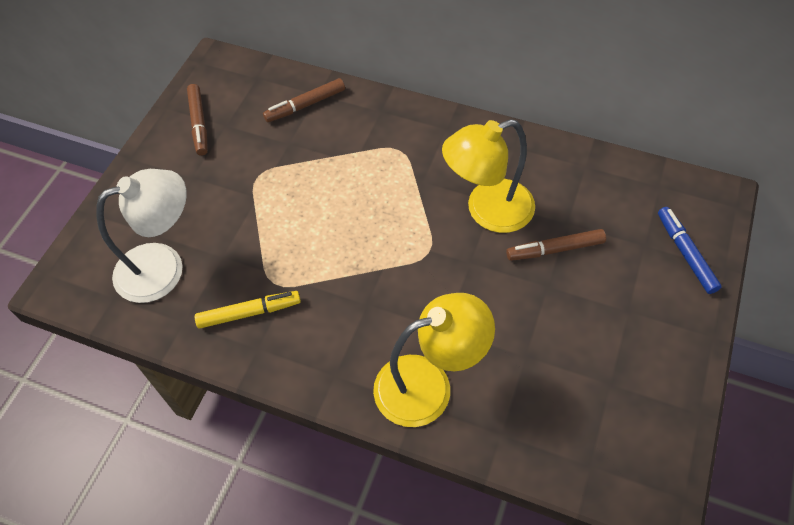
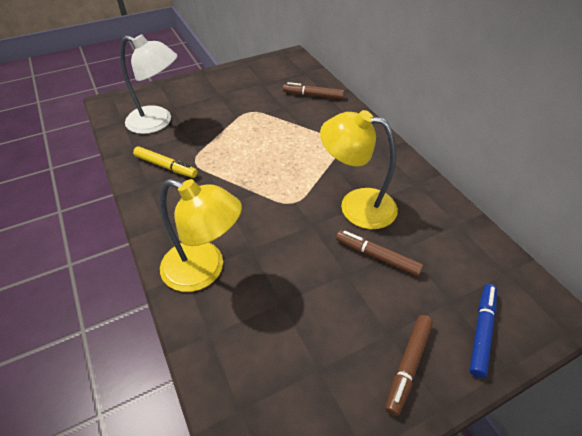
camera: 40 degrees right, 10 degrees down
brown marker [187,84,208,156] -> brown marker moved to [385,315,433,416]

